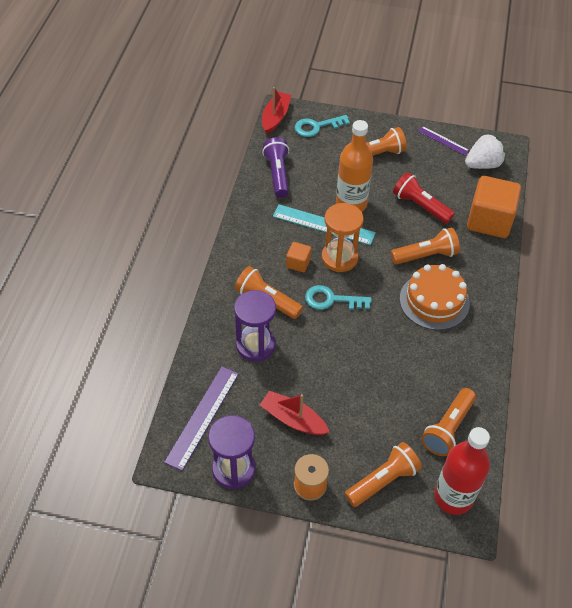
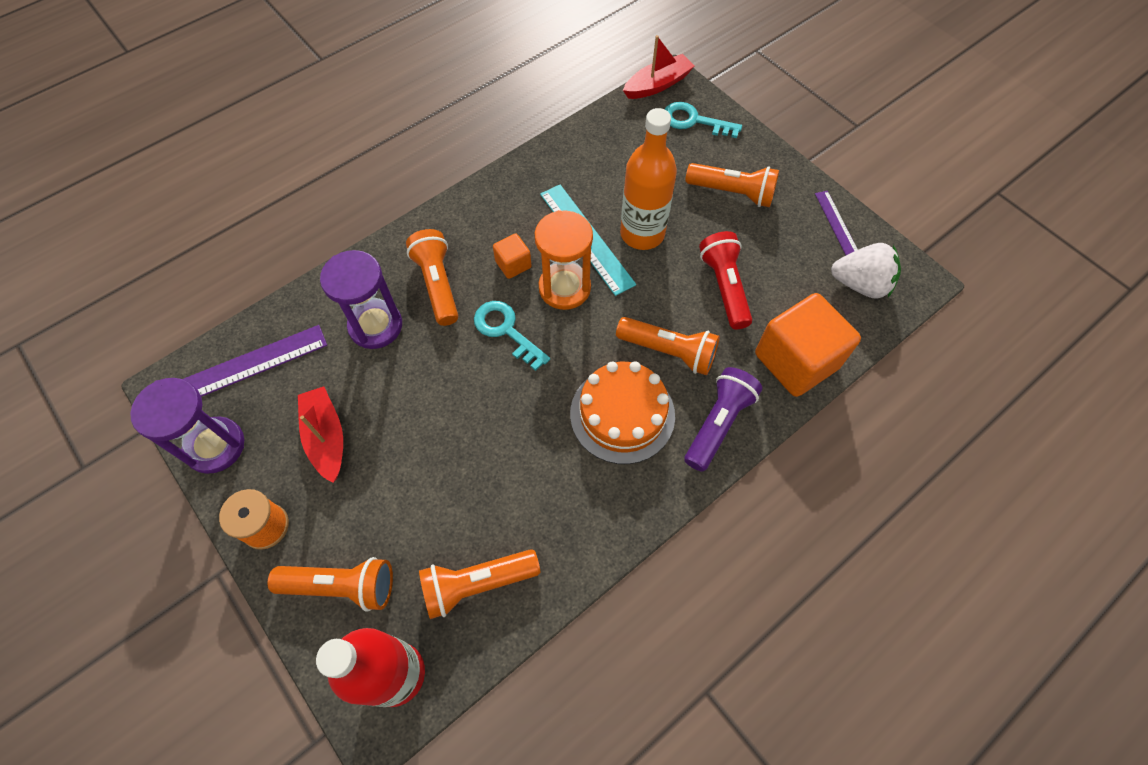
camera: 40 degrees right, 10 degrees up
purple flashlight [262,137,289,198] -> purple flashlight moved to [684,367,762,472]

